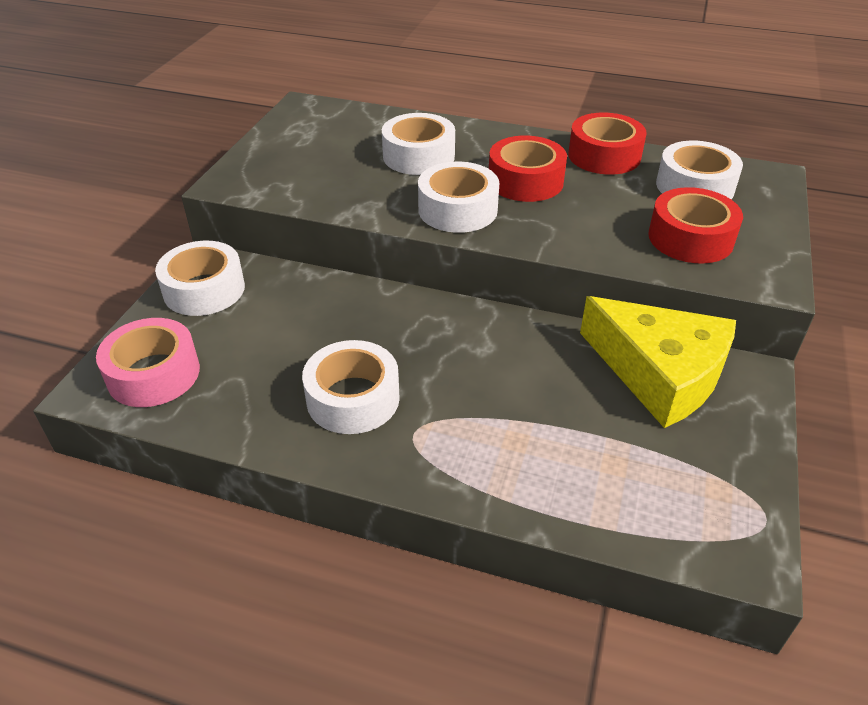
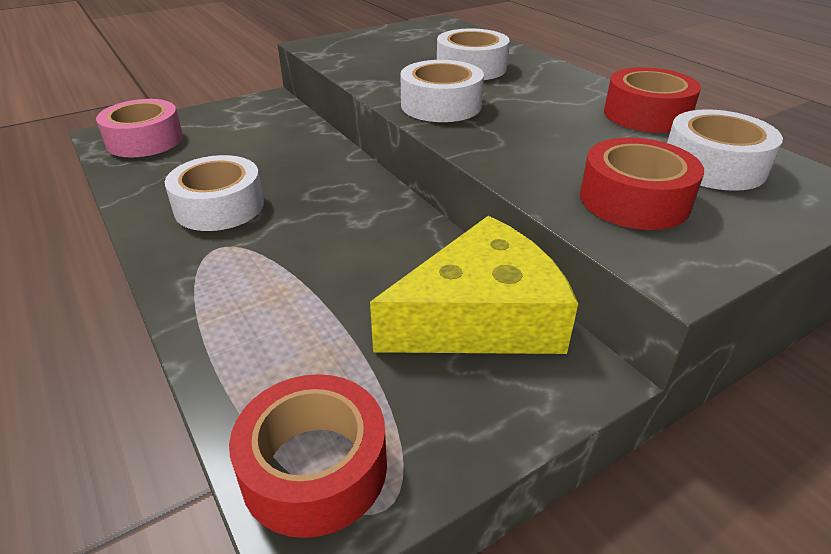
camera: 40 degrees right, 5 degrees down
white tape [155,241,245,316] -> none
red tape [489,136,567,202] -> red tape moved to [229,374,387,538]
yellow cheese [580,296,736,428] -> yellow cheese turned 105 degrees counterclockwise [370,216,578,354]

